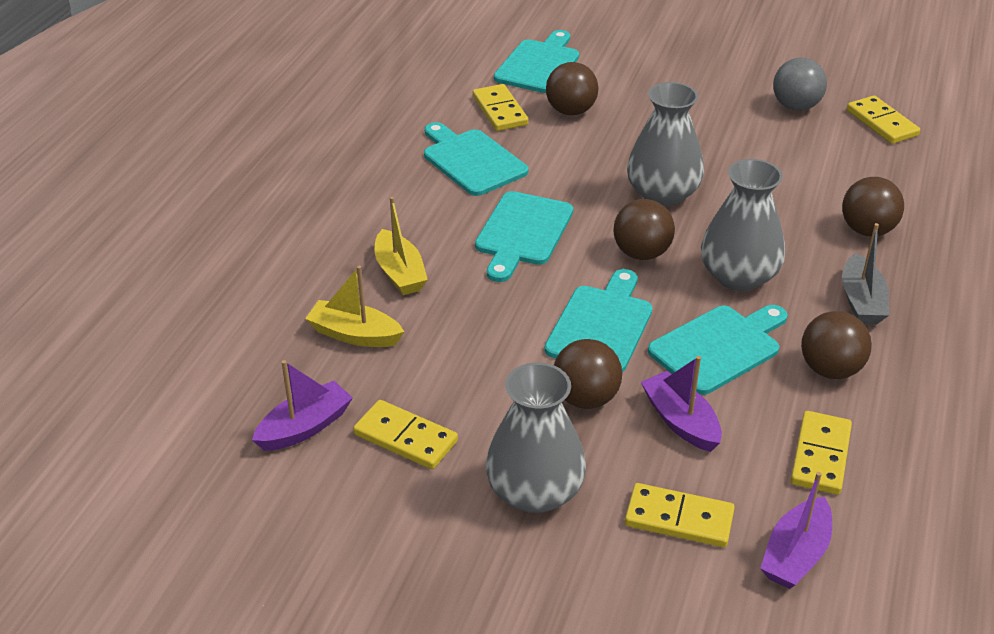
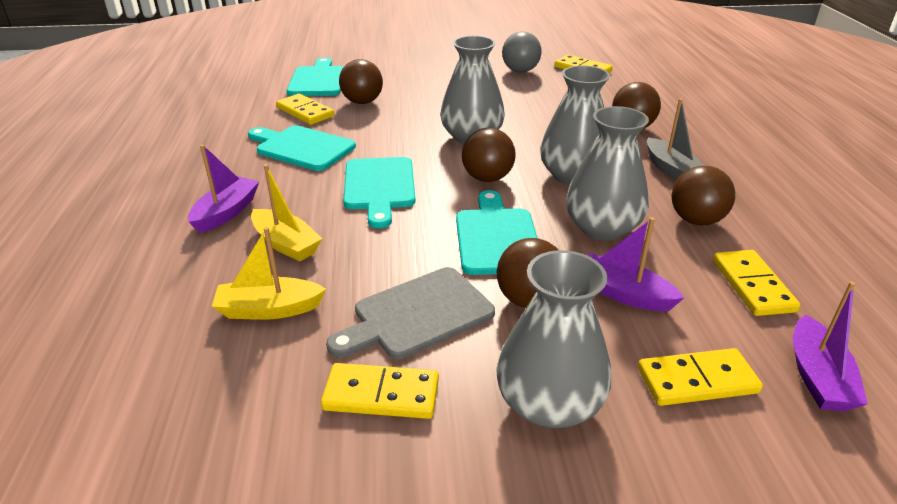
camera: 25 degrees left, 5 degrees down
purple boat [252,360,353,451] -> purple boat moved to [188,144,259,233]
turquoise cutting board [648,305,788,395] -> grey vase [566,106,649,241]
none -> grey cutting board [326,267,495,359]

